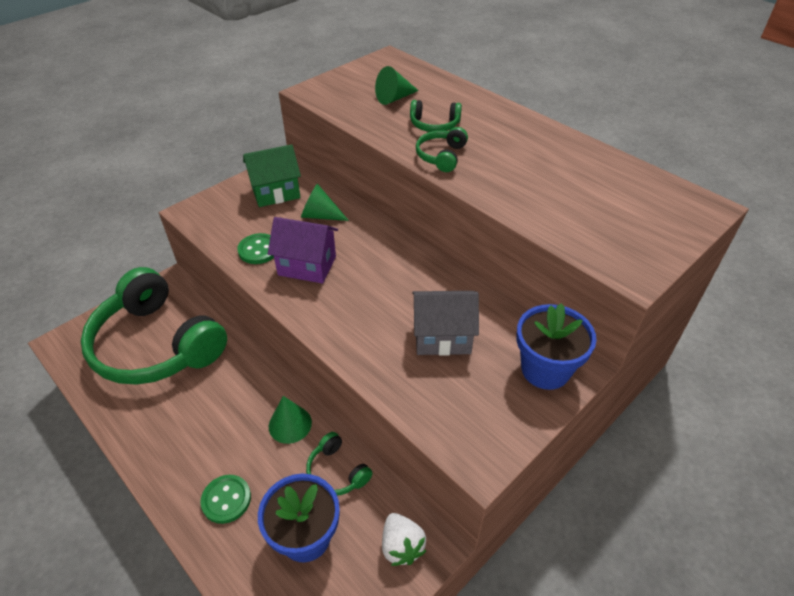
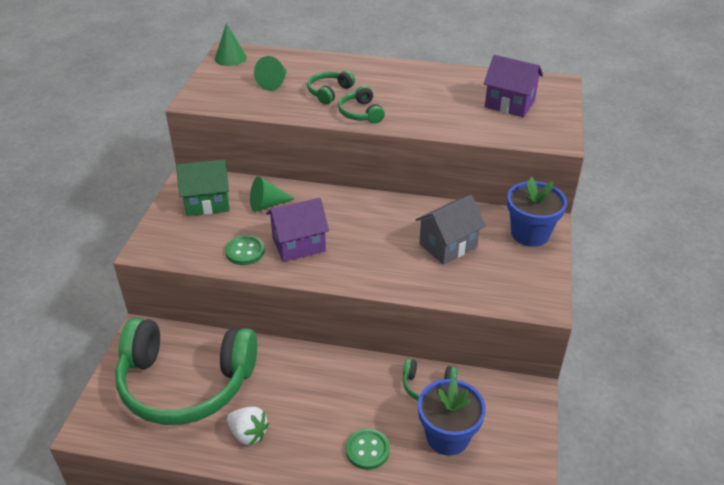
camera: 35 degrees left, 5 degrees down
green house [243,144,301,207] -> green house turned 45 degrees clockwise [176,160,229,216]
green cone [269,396,312,444] -> green cone moved to [215,23,247,66]
white strawberry [382,513,426,566] -> white strawberry moved to [227,407,269,446]
green headphones [410,100,462,132] -> green headphones turned 150 degrees clockwise [307,70,355,105]
none -> purple house [483,55,543,117]

